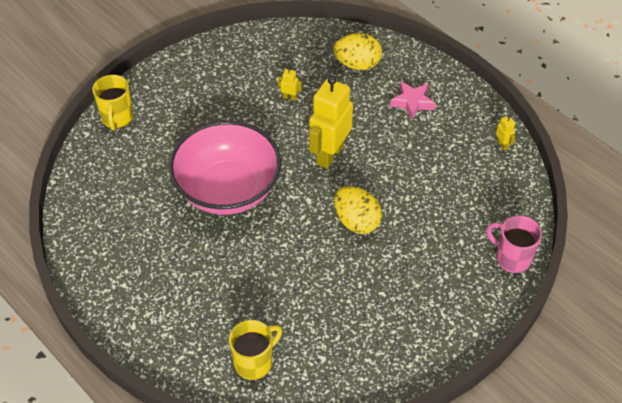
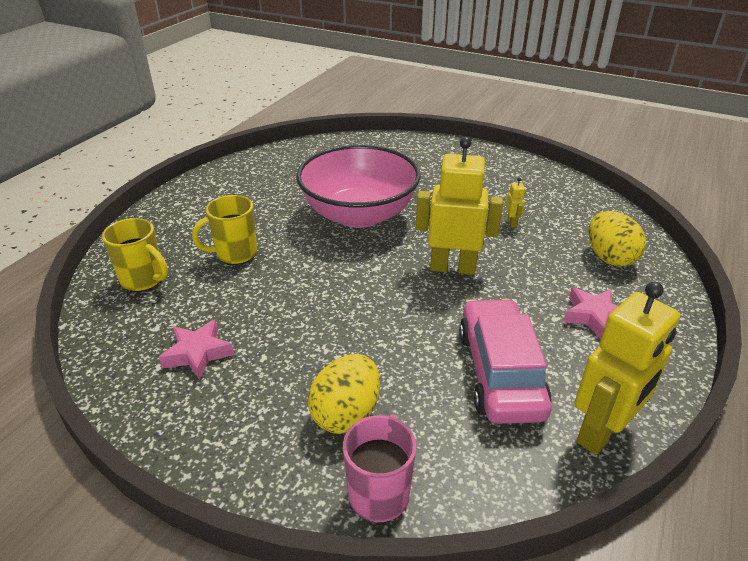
camera: 70 degrees right, 15 degrees down
yellow mug [92,75,133,130] -> yellow mug moved to [192,195,257,265]
yellow egg [334,186,382,234] -> yellow egg moved to [308,354,380,434]
yellow robot [496,115,515,151] -> yellow robot [574,282,680,455], size x2.49
none -> pink star [159,319,234,380]
none -> pink car [459,299,552,424]

